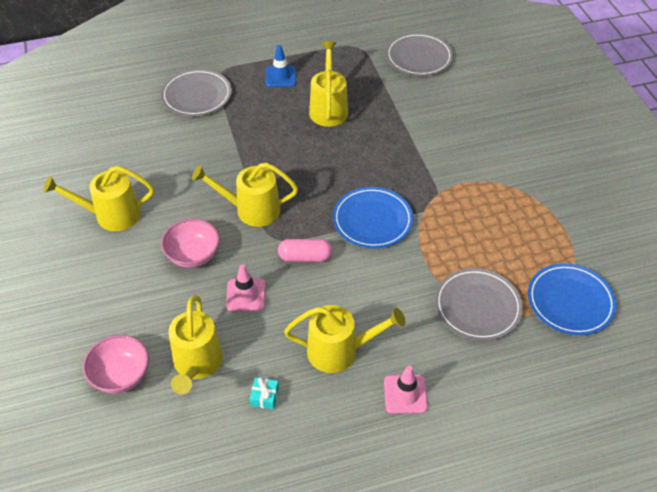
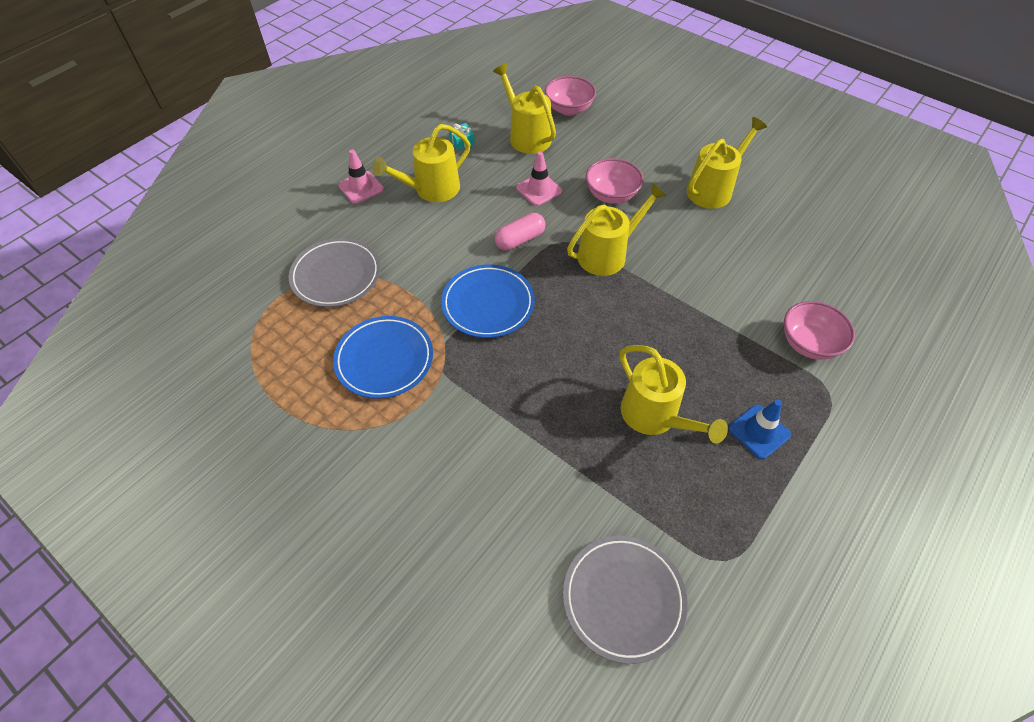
camera: 145 degrees right, 5 degrees up
grey plate [161,69,232,116] -> pink bowl [784,301,855,360]
blue plate [528,263,617,335] -> blue plate moved to [333,316,433,399]

